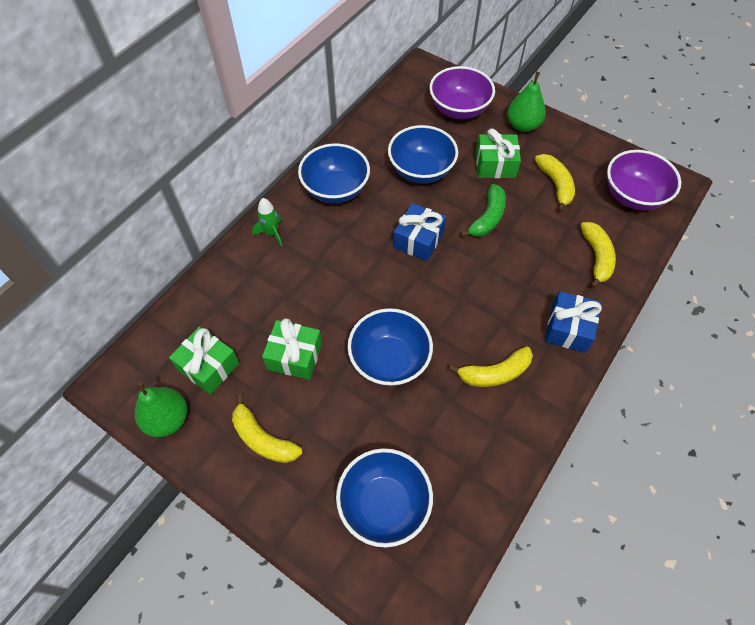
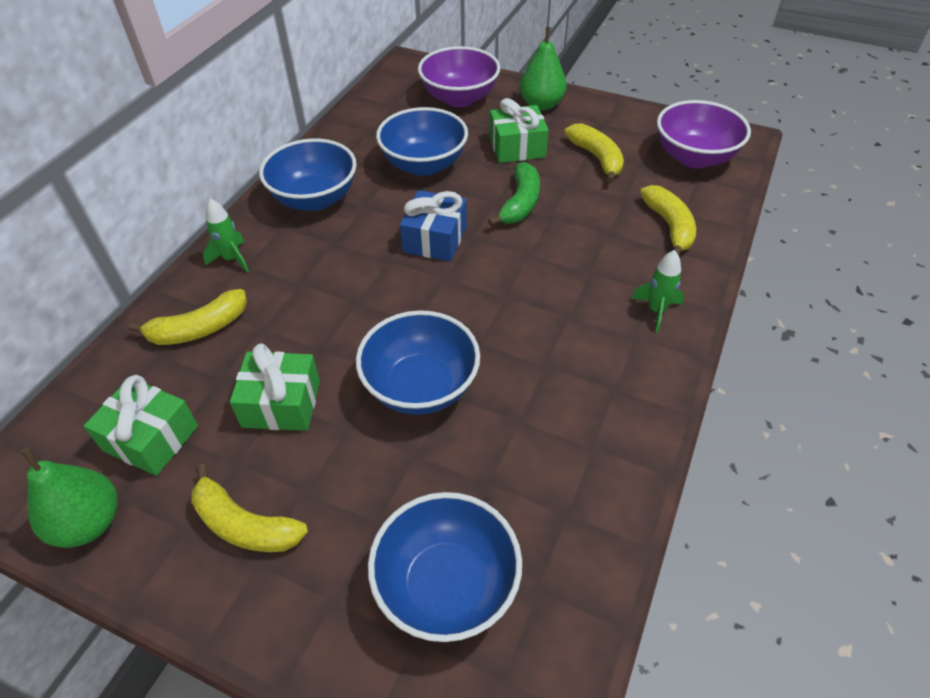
camera: 10 degrees left, 10 degrees down
yellow banana [448,346,533,387] -> yellow banana moved to [128,289,247,345]
blue gift [545,291,602,353] -> green rocket [631,250,684,332]

